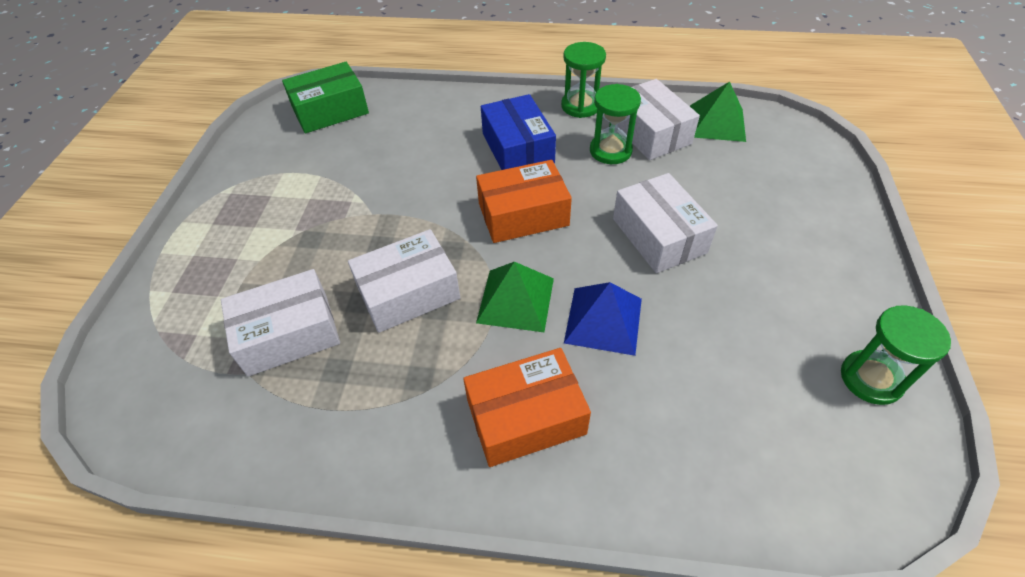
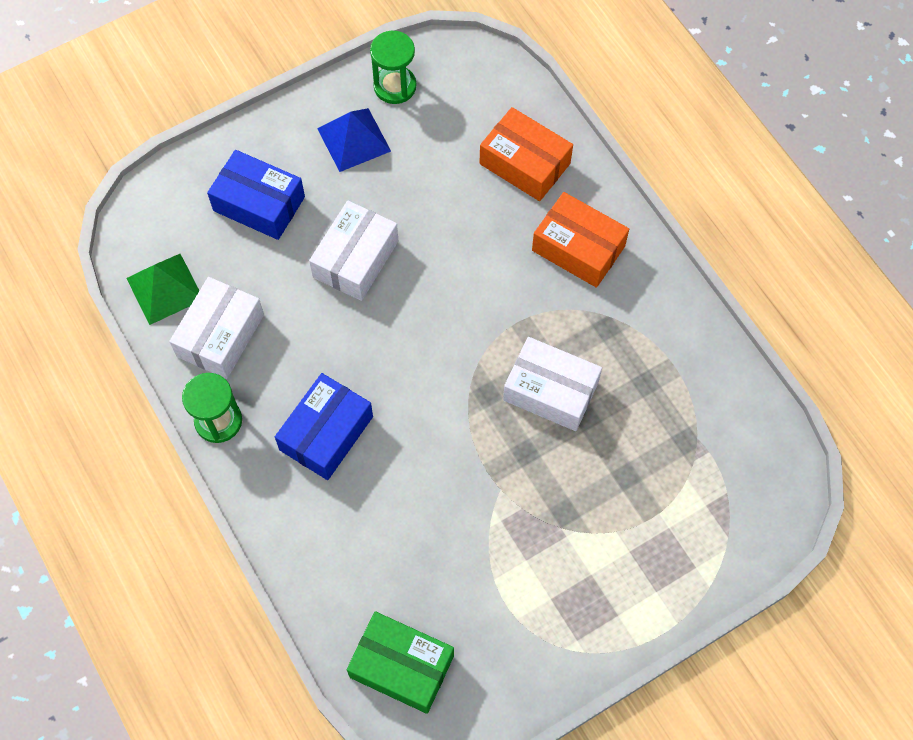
camera: 130 degrees left, 15 degrees up
white box [221,269,340,376] -> none
orange box [476,160,572,243] -> orange box moved to [479,107,573,201]
green pyramid [476,262,554,332] -> none
blue pyramid [564,282,642,356] -> blue pyramid moved to [317,108,391,172]
green hourglass [590,84,641,164] -> none
none -> blue box [207,150,305,240]

